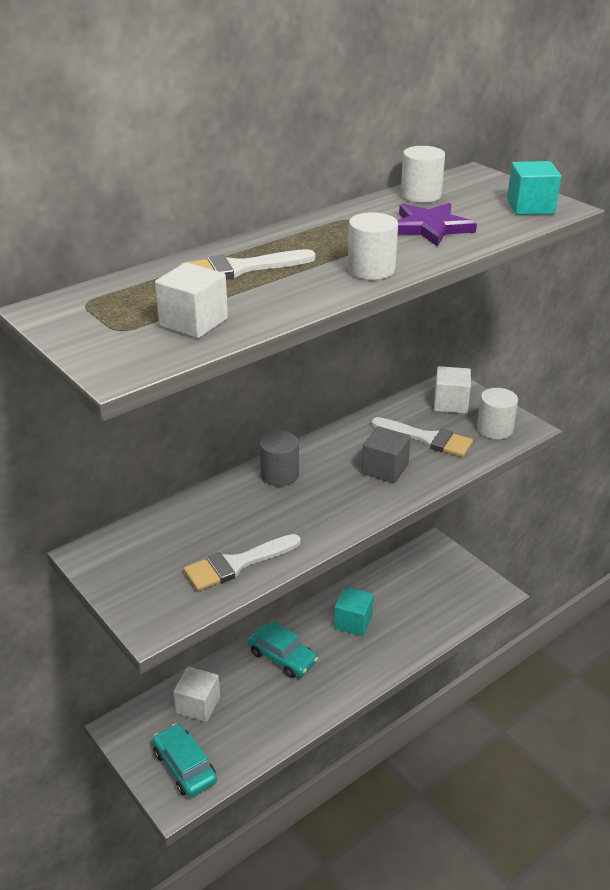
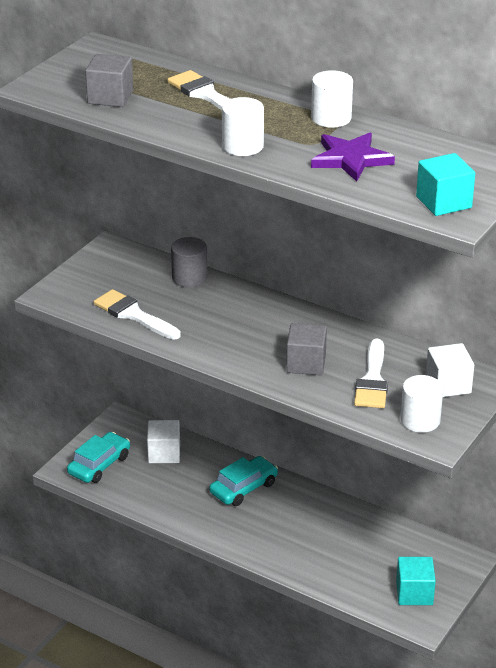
camera: 70 degrees right, 0 degrees up
white cube [155,262,228,338] -> grey cube [85,54,133,107]
turquoise car [247,621,318,678] -> turquoise car turned 150 degrees counterclockwise [209,456,278,506]
grey cylinder [260,431,299,486] -> grey cylinder moved to [171,237,207,287]
turquoise cube [334,586,374,636] -> turquoise cube moved to [396,557,436,605]
white cylinder [401,146,445,203] -> white cylinder moved to [311,70,353,128]

